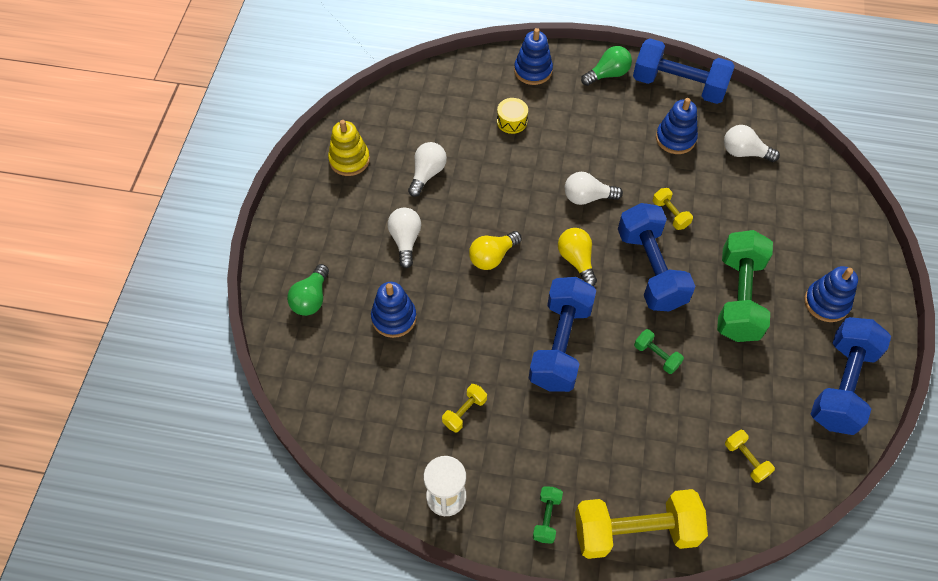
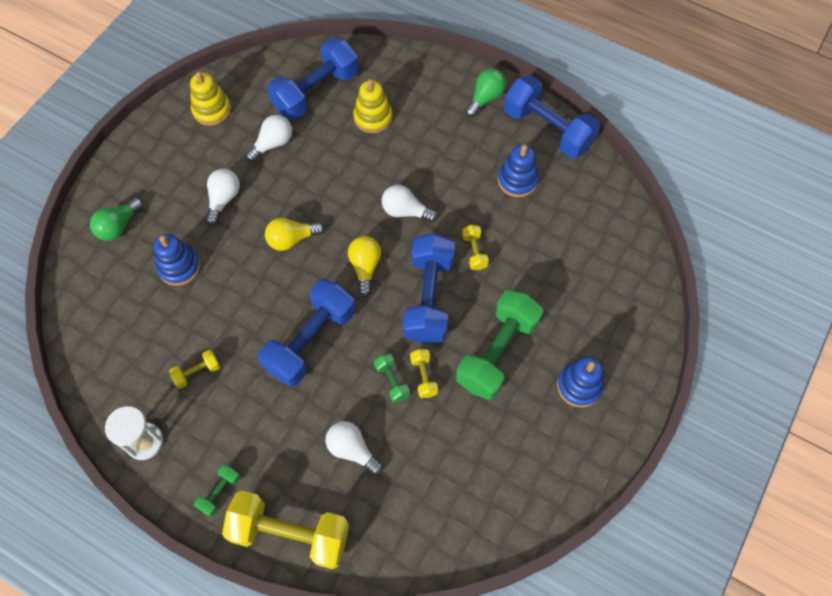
camera: 20 degrees right, 5 degrees up
yellow drum [497,98,528,134] -> yellow stacking toy [353,79,393,133]
blue stacking toy [514,28,553,85] -> none
green light bulb [581,46,632,86] -> green light bulb turned 45 degrees counterclockwise [465,69,506,117]
white light bulb [724,125,780,162] -> white light bulb moved to [326,421,383,475]
yellow dumbbell [725,430,775,483] -> yellow dumbbell moved to [410,349,438,398]
blue dumbbell [811,317,891,435] -> blue dumbbell moved to [267,38,359,120]

